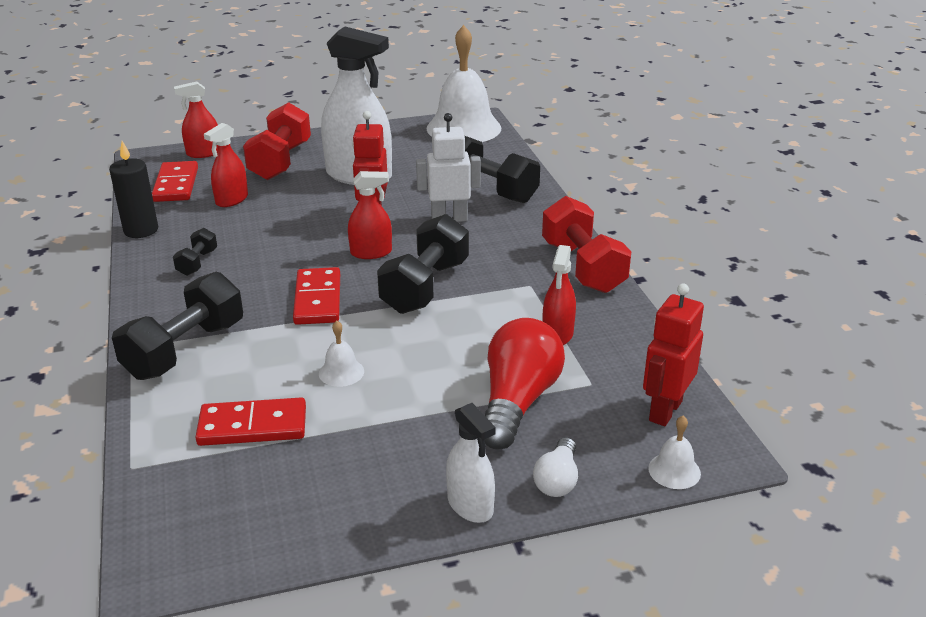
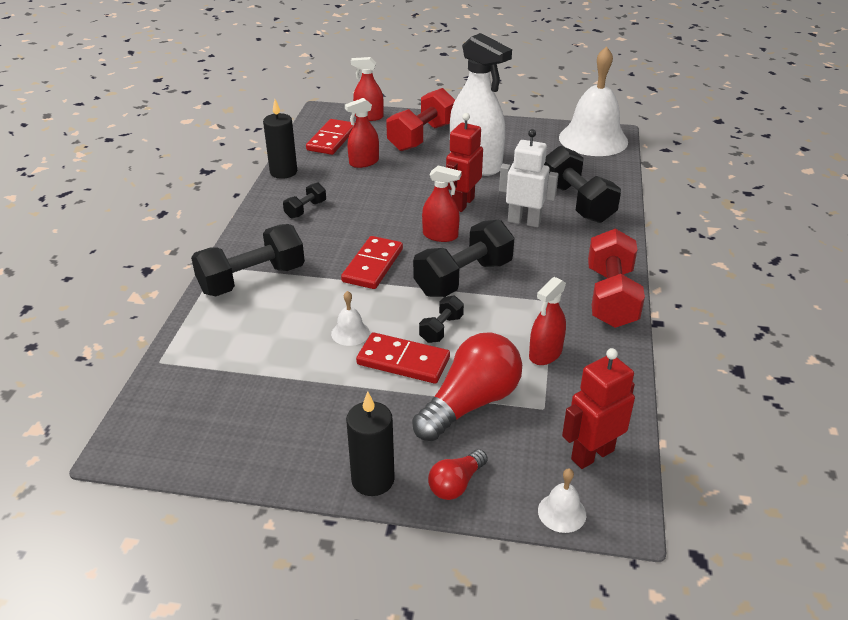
camera: 25 degrees right, 5 degrees up
red domino [195,398,306,446] -> red domino moved to [356,332,450,384]
white spray bottle [446,403,496,523] -> black candle [346,391,395,496]
white light bulb [533,437,578,497] -> red light bulb [428,449,488,500]
none -> black dumbbell [419,296,464,343]

